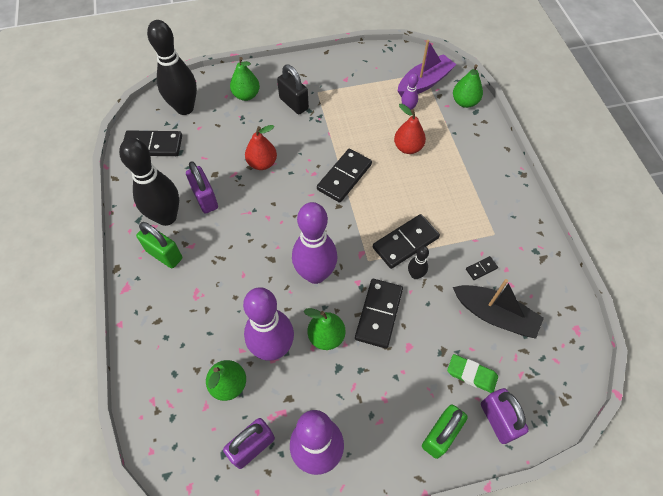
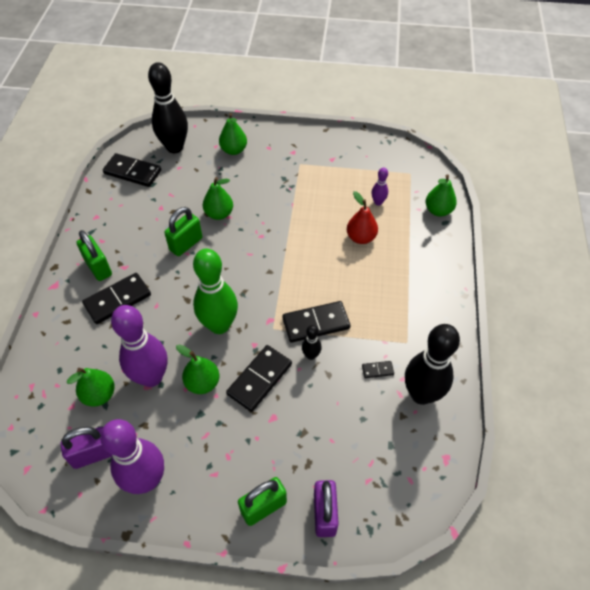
camera: 20 degrees right, 5 degrees down
black bowling pin [119,138,179,226] -> black bowling pin moved to [405,324,460,405]
purple padlock [186,161,218,213] -> none
red pear [245,125,277,170] -> green pear [203,177,233,220]
black padlock [277,65,309,114] -> none
purple bowling pin [292,202,338,284] -> green bowling pin [193,249,238,334]
black domino [317,149,372,203] -> black domino moved to [82,273,151,324]
purple boat [398,40,456,97] -> none
green eraser [447,354,498,393] -> none
black boat [453,279,544,339] -> none
none -> green padlock [164,207,203,256]

